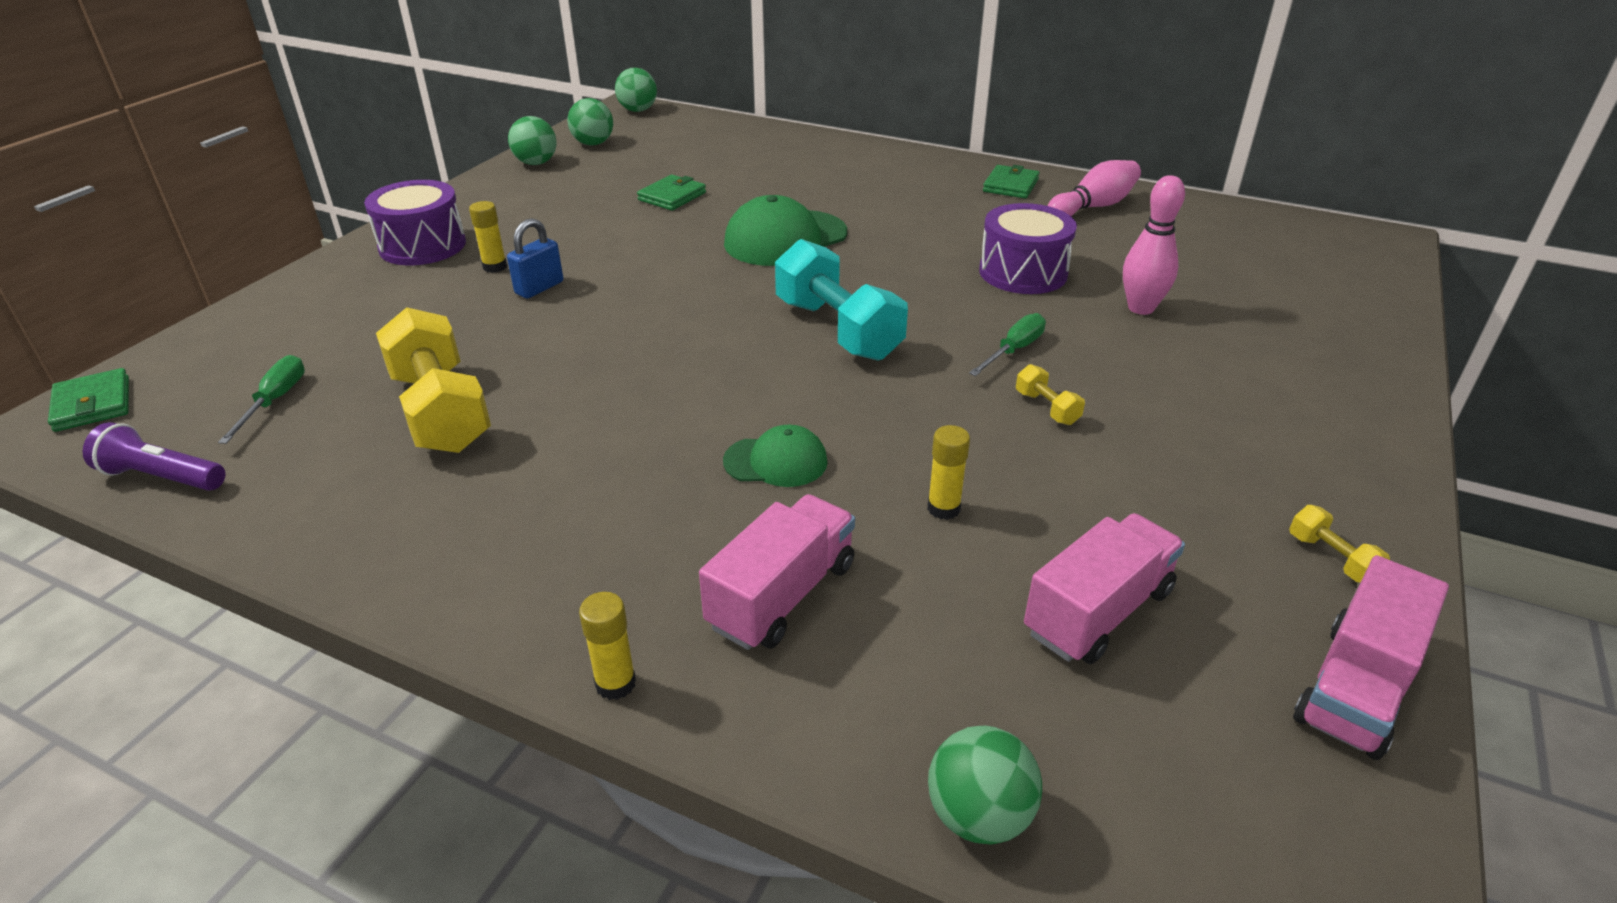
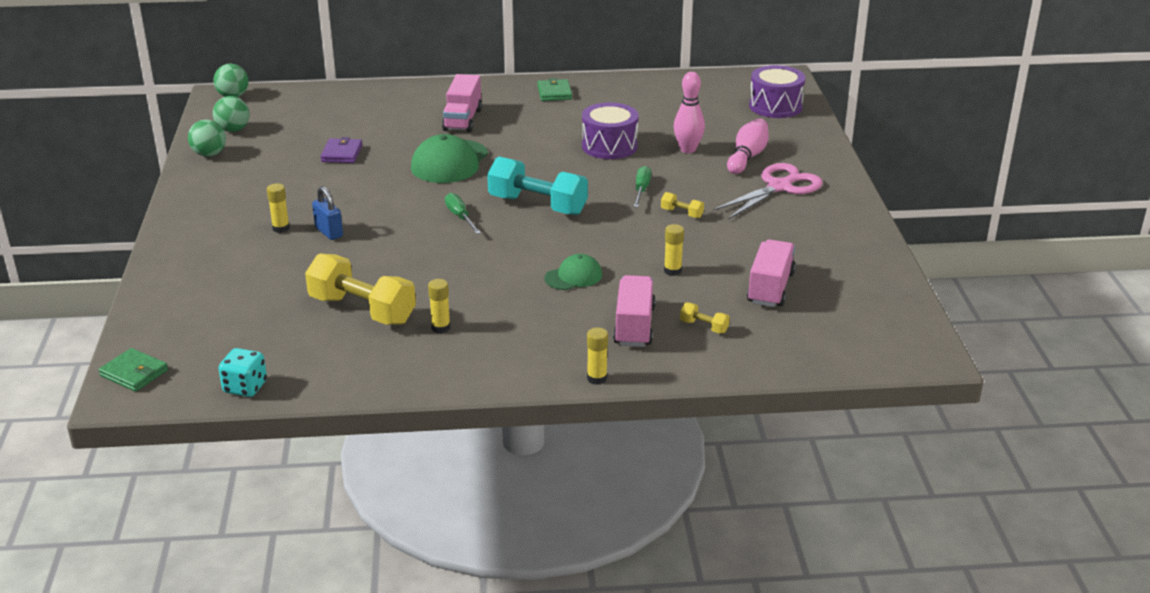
camera: 30 degrees left, 5 degrees down
purple flashlight [83,422,225,491] -> turquoise dice [219,348,267,397]
green screwdriver [218,355,305,444] -> green screwdriver moved to [445,193,481,234]
purple drum [364,180,466,265] -> purple drum moved to [749,65,805,118]
blue padlock [507,218,563,298] -> blue padlock turned 45 degrees counterclockwise [312,186,343,240]
green wallet [637,175,706,211] -> purple wallet [320,137,362,163]
green ball [928,726,1042,845] -> none
pink bowling pin [1048,160,1141,216] -> pink bowling pin moved to [727,119,768,174]
yellow dumbbell [1289,505,1390,583] -> yellow dumbbell moved to [680,303,730,333]
pink truck [1293,555,1449,760] -> pink truck moved to [442,74,482,133]
none -> yellow glue stick [428,279,450,333]
none -> pink scissors [713,163,823,220]

